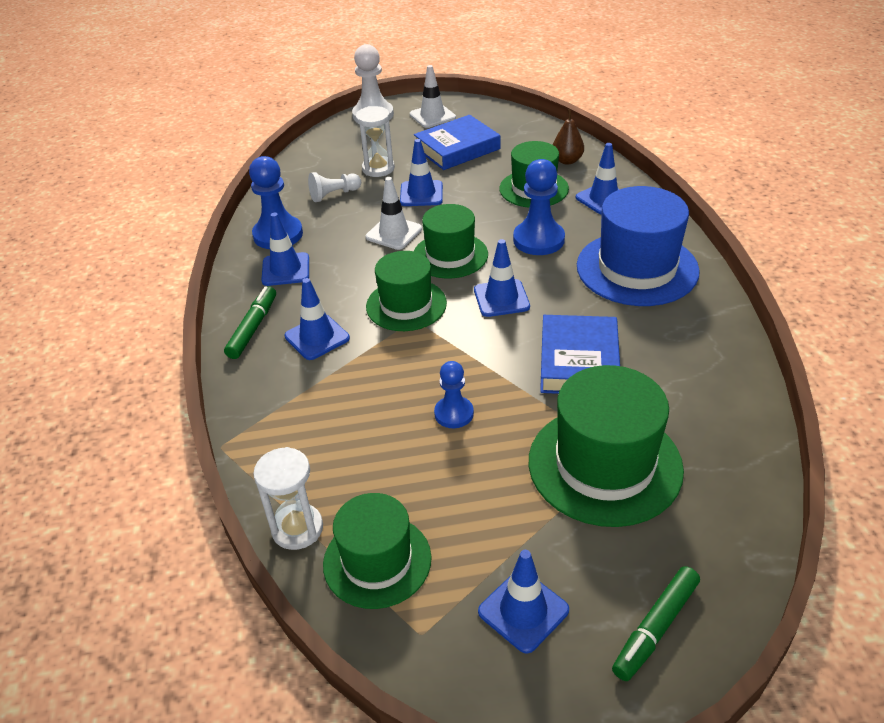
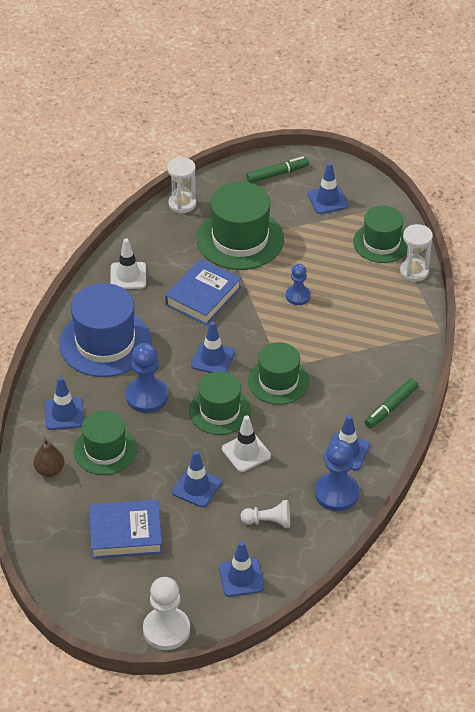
camera: 155 degrees left, 5 degrees up
blue traffic cone [285,278,350,360] -> blue traffic cone moved to [219,541,265,597]
white hourglass [355,106,395,177] -> white hourglass moved to [167,157,196,213]
white traffic cone [410,65,456,128] -> white traffic cone moved to [110,238,146,289]

